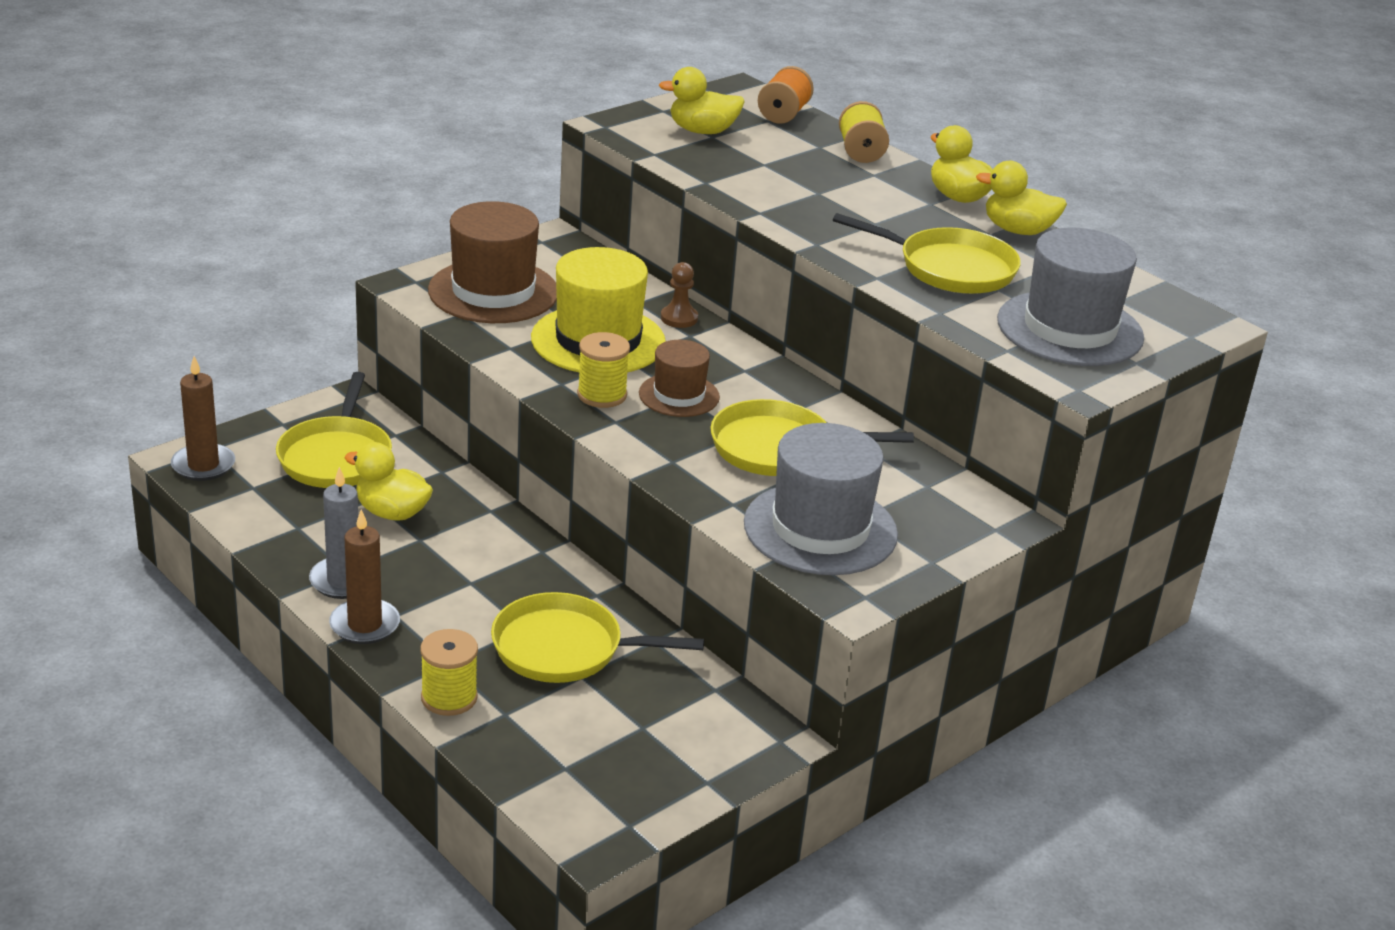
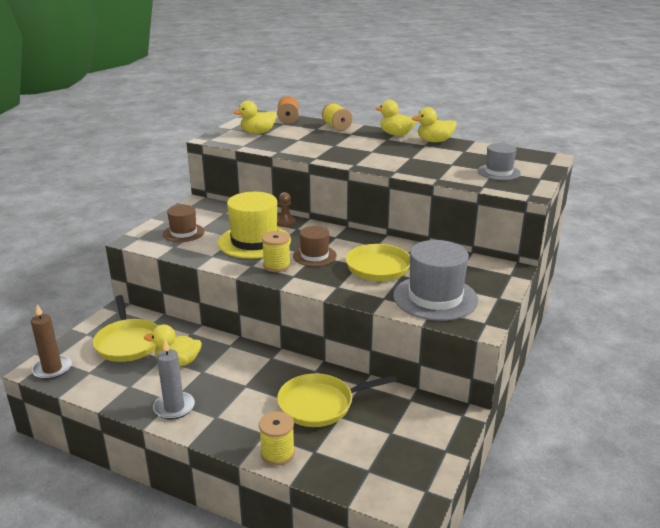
camera: 20 degrees left, 5 degrees down
brown candle [329,509,400,644] -> none
brown hat [428,201,557,323] -> brown hat [163,205,205,242], size x0.58
yellow pan [833,213,1021,294] -> none
grey hat [997,227,1144,366] -> grey hat [477,143,521,180], size x0.58

